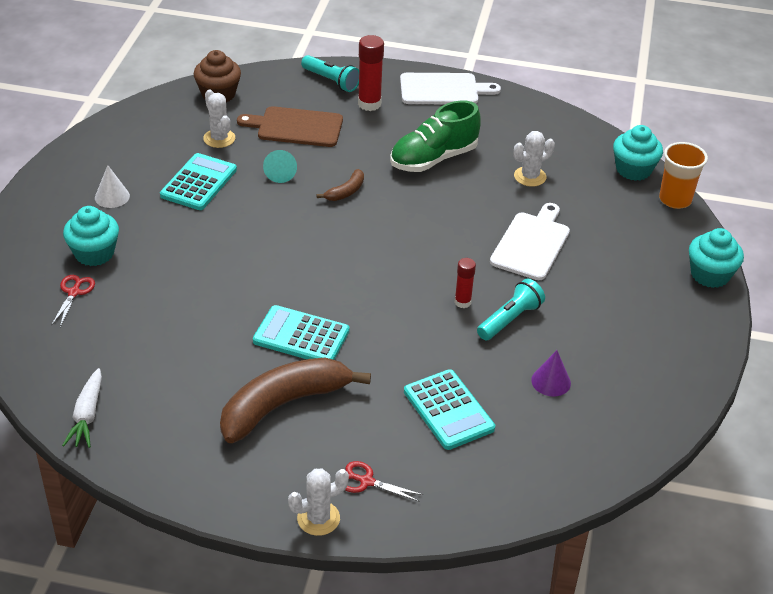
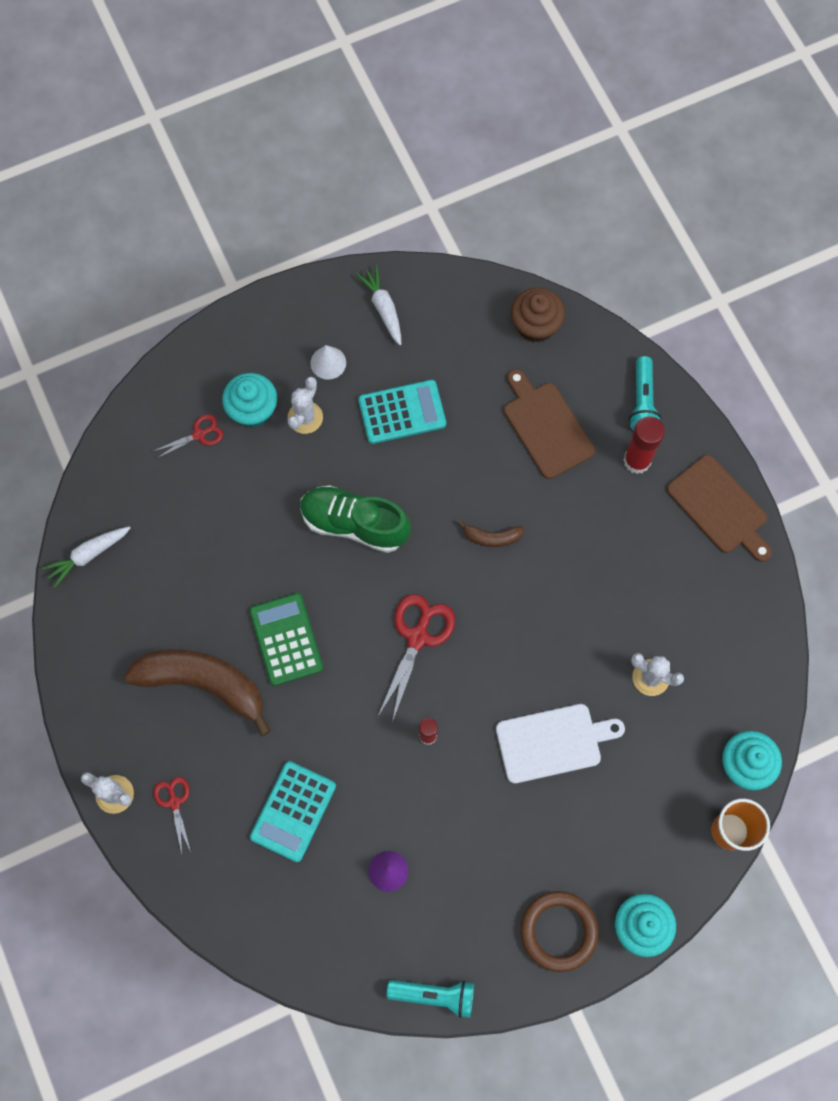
camera: 55 degrees right, 30 degrees up
white cactus [203,89,235,148] -> white cactus moved to [288,377,323,434]
turquoise calculator [253,305,349,360] -> green calculator [249,593,323,686]
turquoise cone [263,150,297,183] -> none
green shoe [390,101,481,172] -> green shoe moved to [300,485,411,553]
white cutting board [400,73,501,104] -> brown cutting board [667,455,772,562]
turquoise flashlight [477,279,545,340] -> turquoise flashlight moved to [387,980,474,1018]
none -> white carrot [356,265,401,345]
none -> red scissors [377,594,455,723]
none -> brown ring [520,891,599,972]

